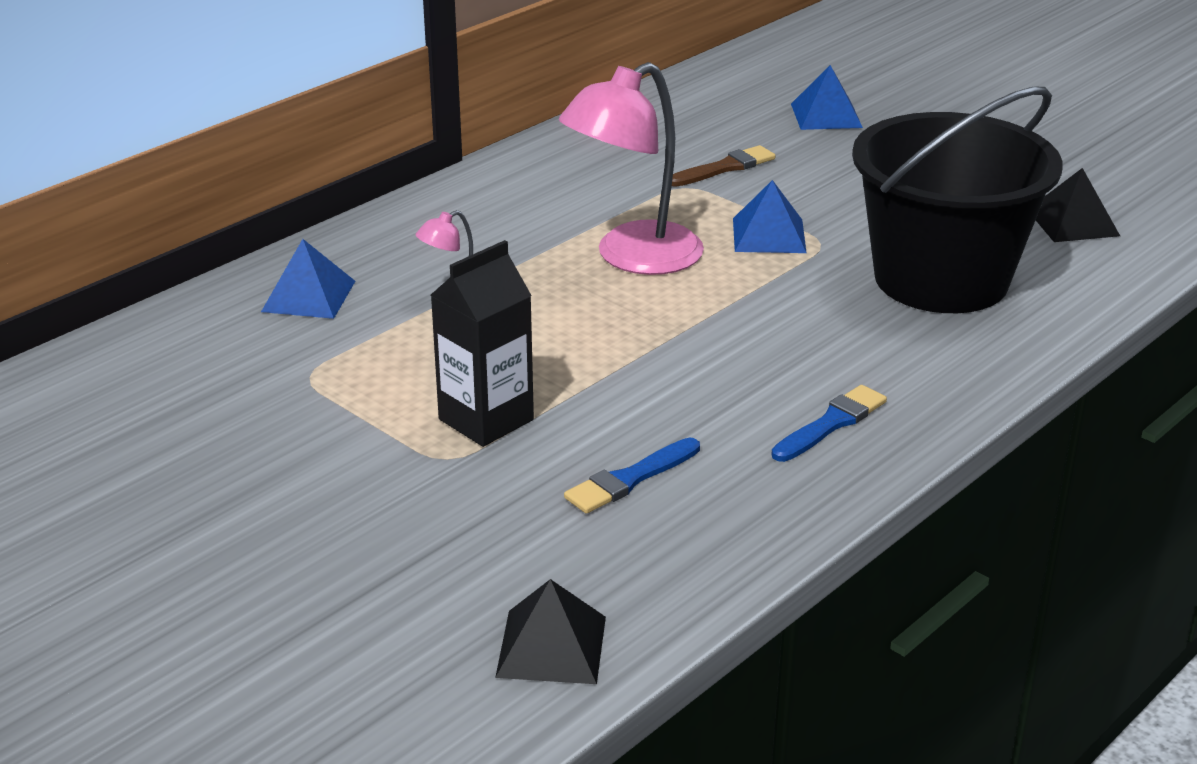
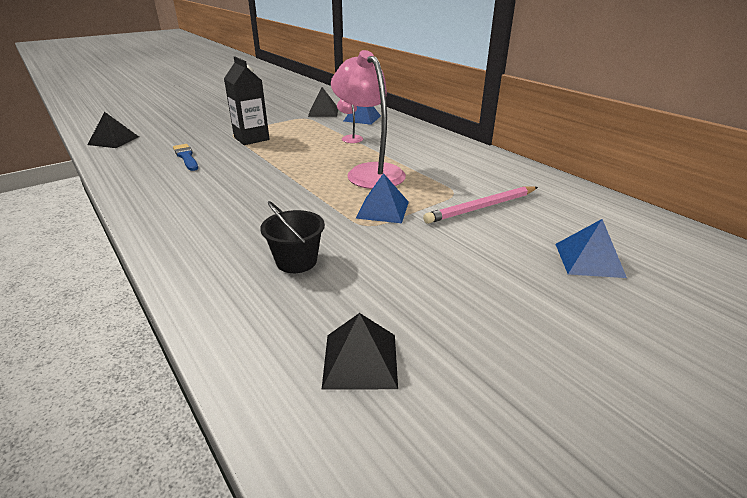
camera: 100 degrees right, 0 degrees up
brown brush [672,145,776,187] -> pink pencil [423,186,538,224]
blue brush [772,385,887,462] -> none
black bucket [852,86,1062,313] -> black bucket [260,201,325,273], size x0.41
none -> black pyramid [308,87,338,117]

